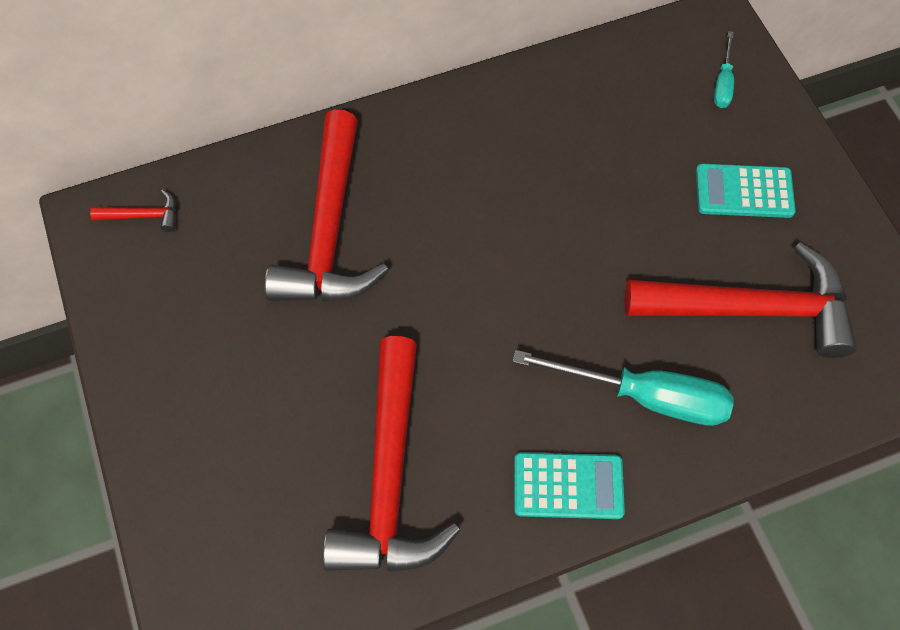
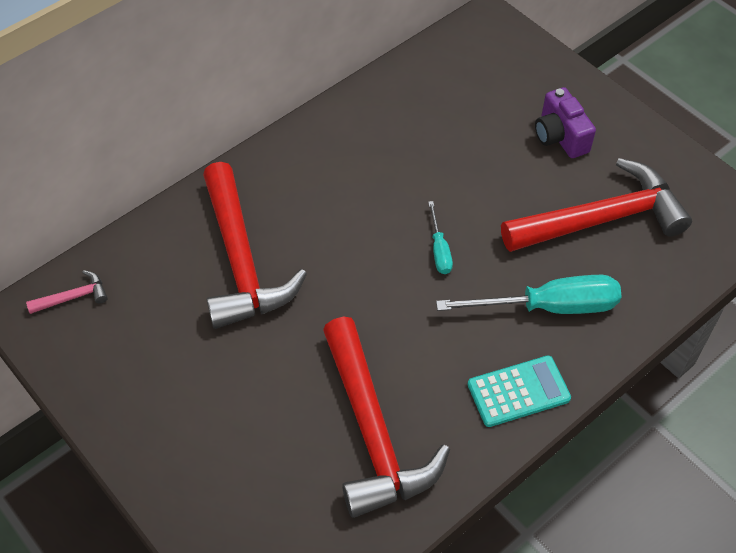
camera: 20 degrees left, 10 degrees down
red hammer [90,189,176,232] -> pink hammer [26,270,108,314]
turquoise calculator [696,164,796,218] -> purple camera [535,87,596,158]
turquoise screwdriver [714,31,734,108] -> turquoise screwdriver moved to [428,201,453,274]

